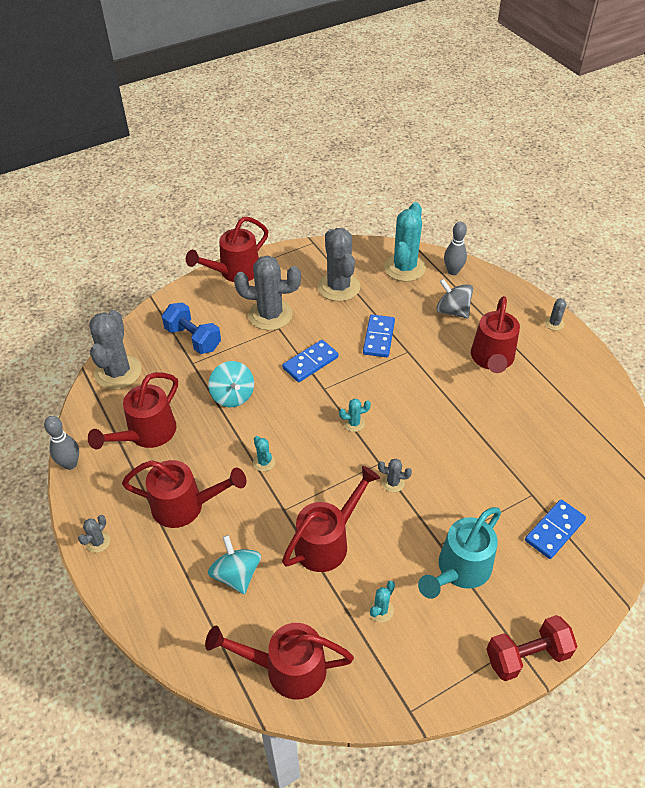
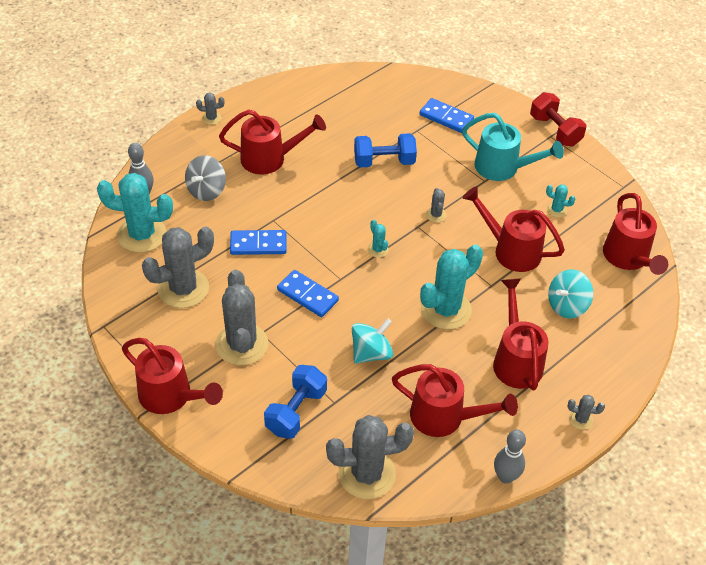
camera: 105 degrees left, 0 degrees up
turquoise cactus [253,436,275,472] -> turquoise cactus [420,244,483,330], size x2.30
none -> blue dumbbell [354,133,417,168]

